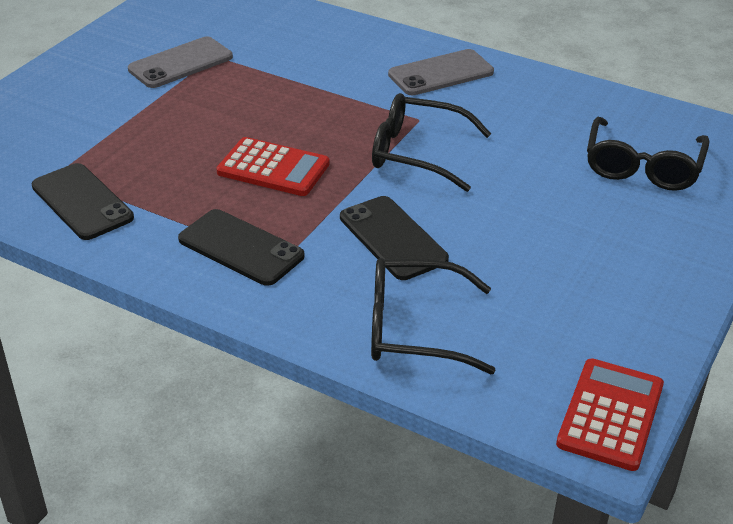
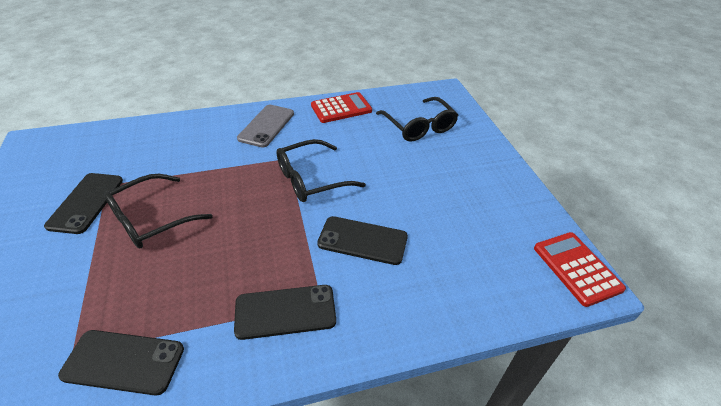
camera: 45 degrees left, 5 degrees up
grey phone [128,36,233,88] -> black phone [44,173,123,234]
red calculator [216,137,330,196] -> red calculator moved to [311,92,372,123]
black glasses [371,258,496,374] -> black glasses moved to [104,174,213,249]

